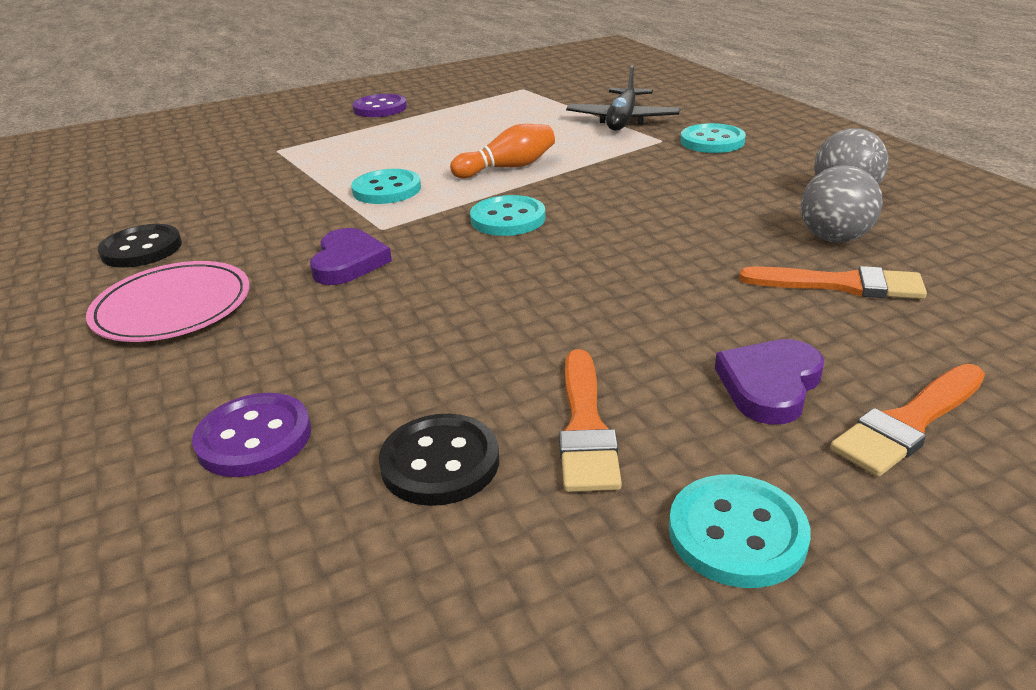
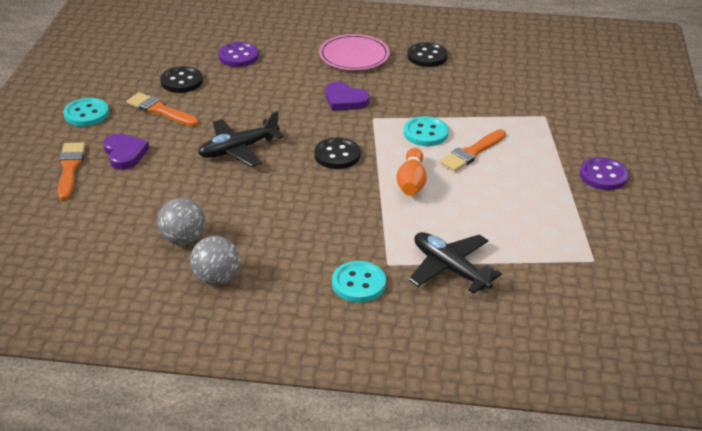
camera: 120 degrees right, 5 degrees up
turquoise button [470,195,546,236] -> black button [314,137,361,169]
orange brush [739,266,927,299] -> orange brush moved to [439,129,506,172]
none -> black plane [198,111,284,167]

